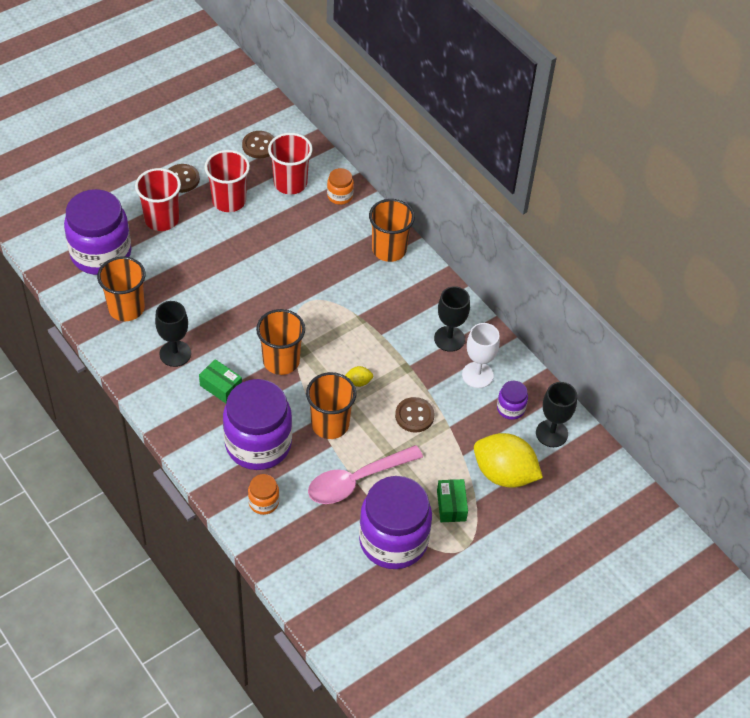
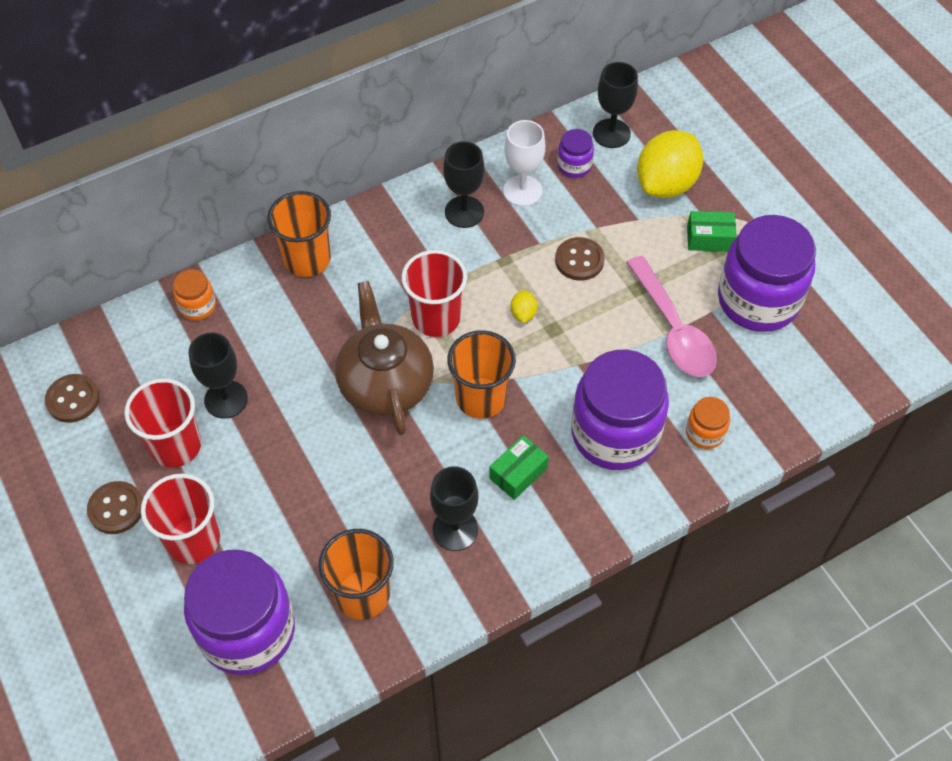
camera: 80 degrees left, 5 degrees up
red cup [268,133,313,195] -> red cup moved to [402,250,467,337]
orange cup [306,372,356,439] -> none
none -> black goblet [189,333,248,419]
none -> brown teapot [335,281,434,435]

